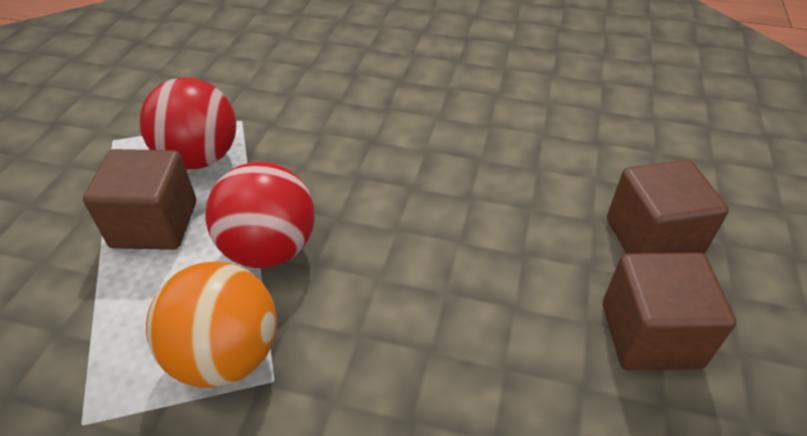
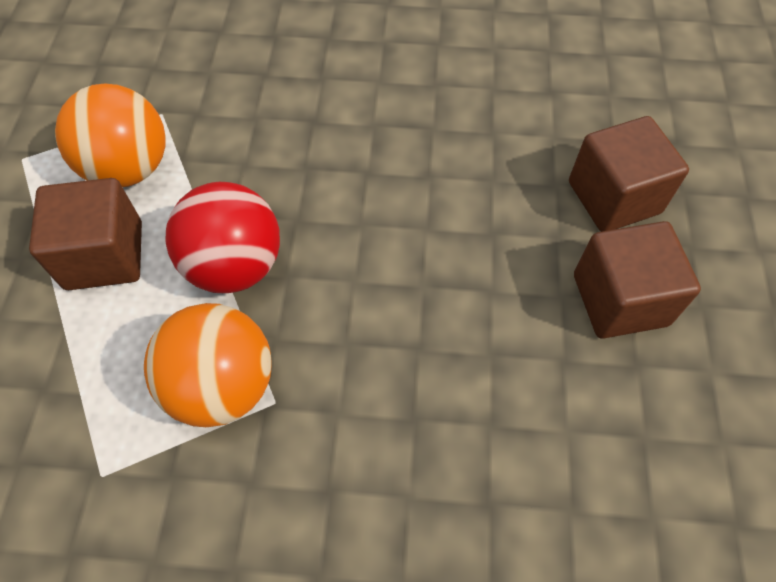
camera: 10 degrees left, 15 degrees up
red ball [139,77,236,169] -> orange ball [55,83,165,187]

